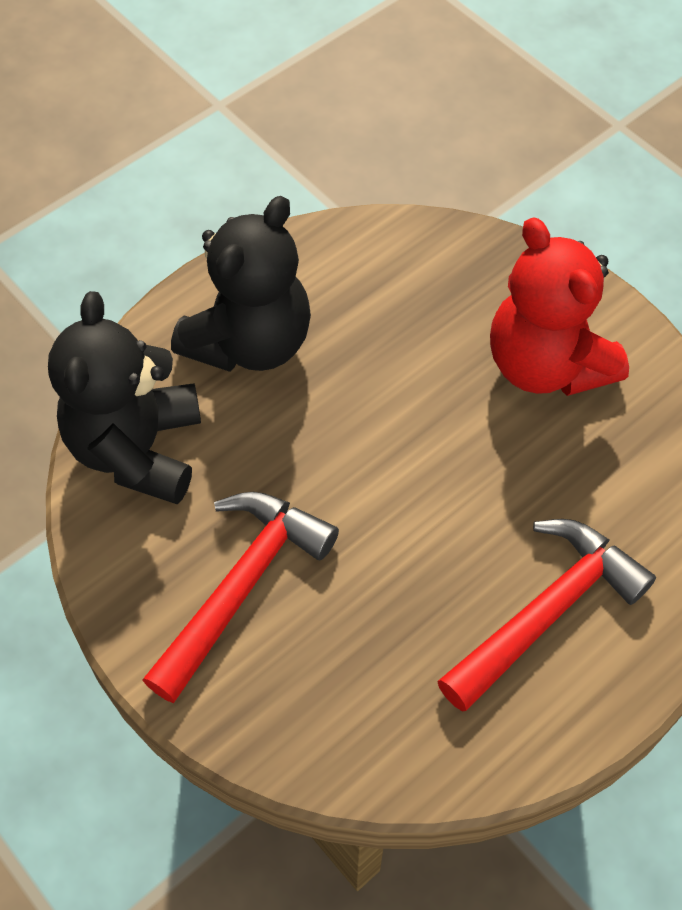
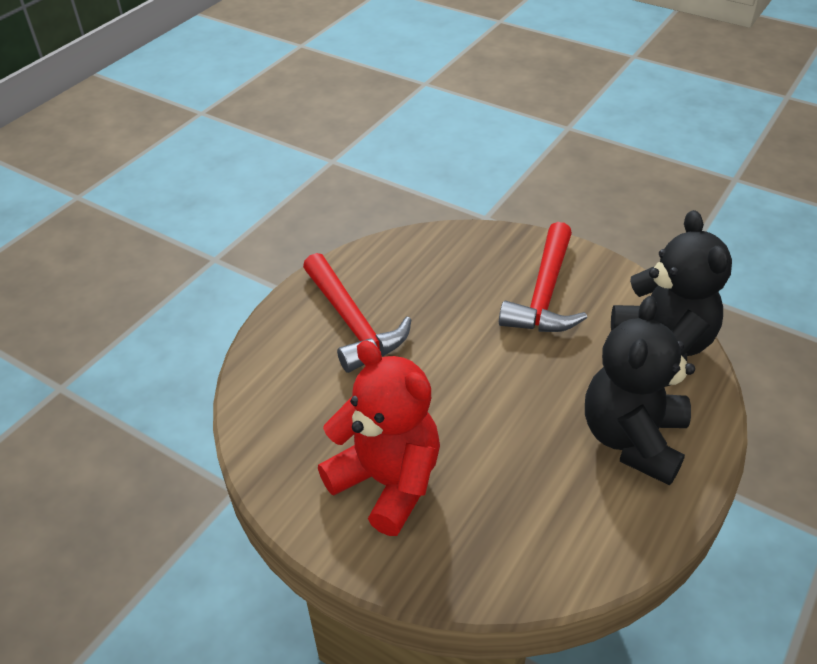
camera: 165 degrees right, 15 degrees down
red hammer [437,519,656,712] -> red hammer turned 60 degrees counterclockwise [303,253,411,373]

